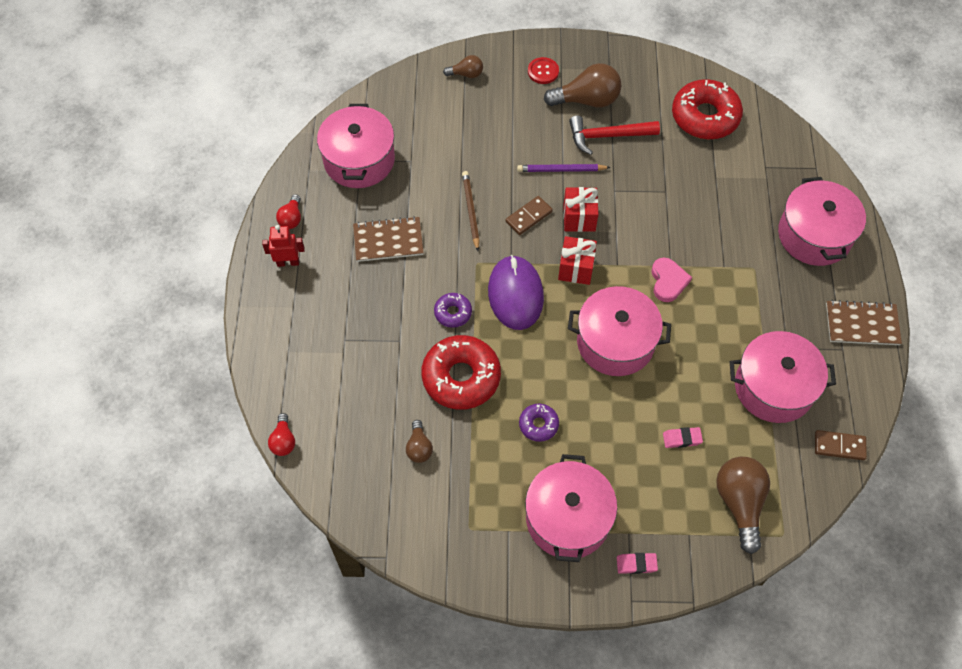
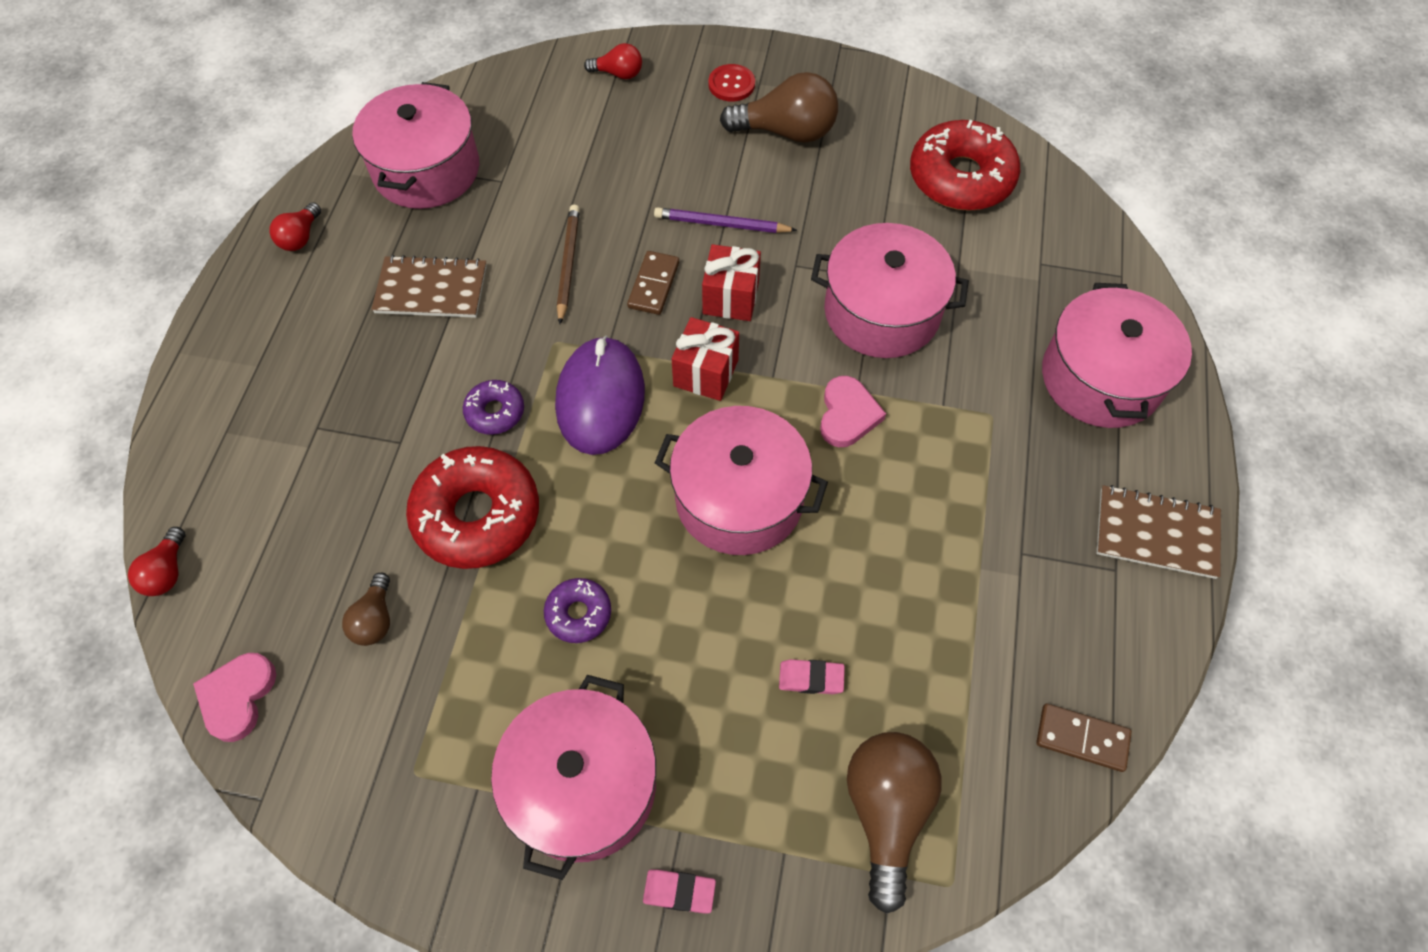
camera: 10 degrees right, 0 degrees up
red robot [262,225,305,267] -> none
brown light bulb [443,55,483,78] -> red light bulb [584,43,642,79]
brown domino [505,196,553,235] -> brown domino turned 45 degrees counterclockwise [627,251,679,315]
red hammer [569,116,660,155] -> none
pink pot [730,331,836,423] -> pink pot moved to [811,223,969,358]
none -> pink heart [193,653,276,742]

